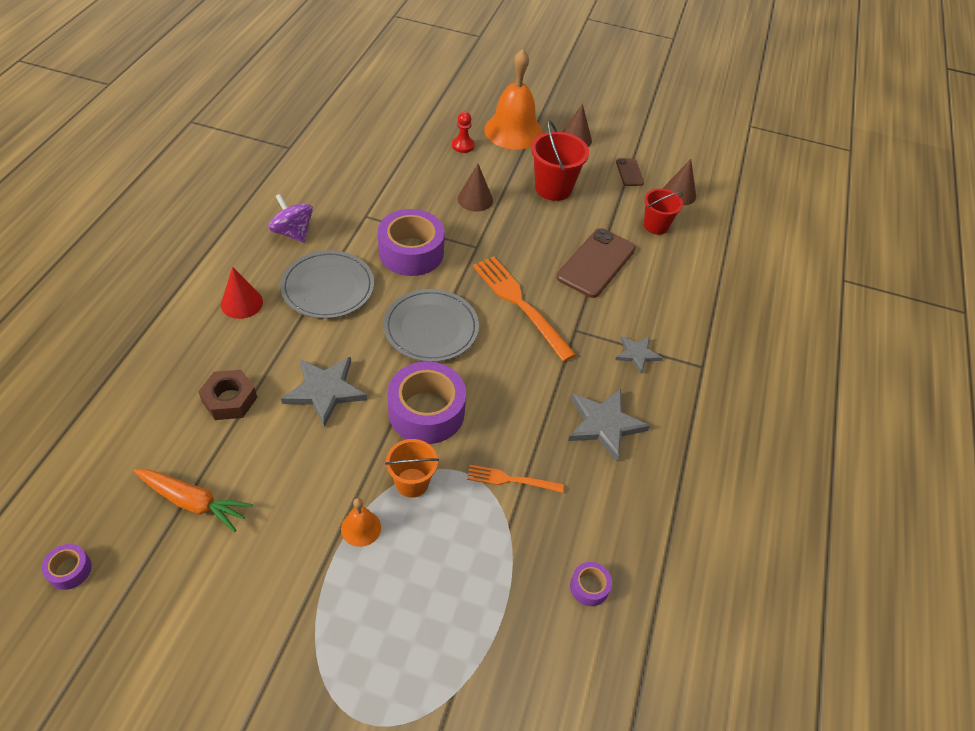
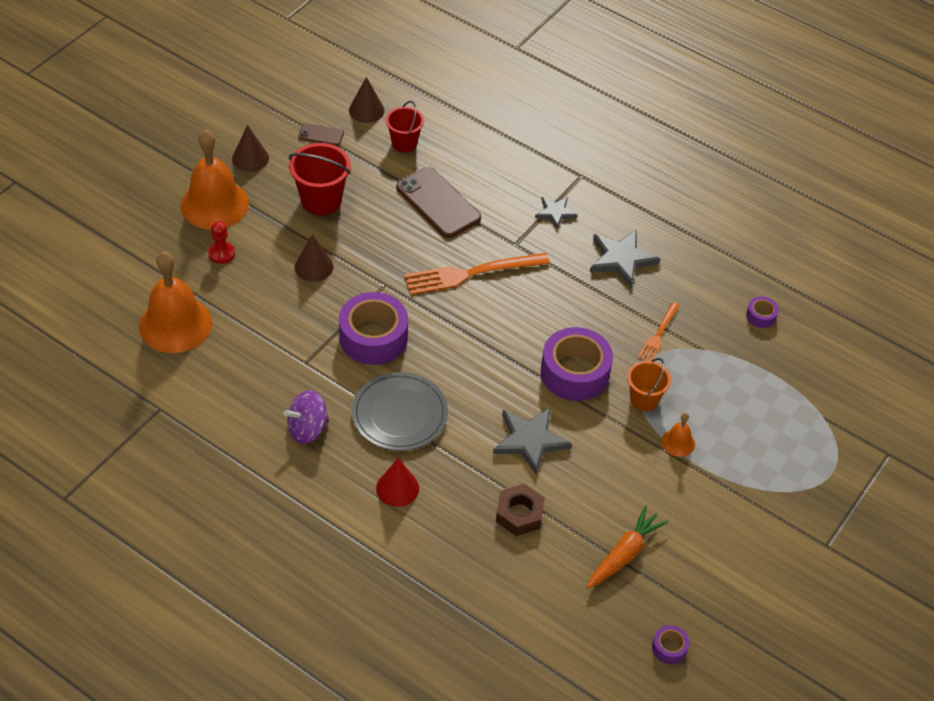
camera: 70 degrees left, 0 degrees up
grey plate [383,289,479,362] -> none
none -> orange bell [139,252,212,353]

